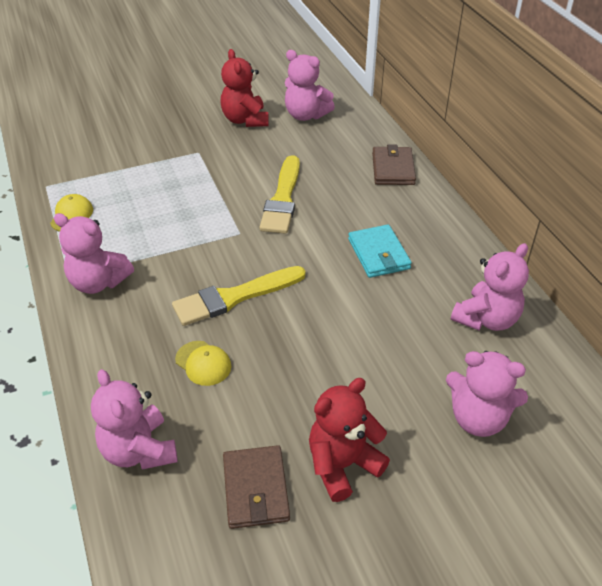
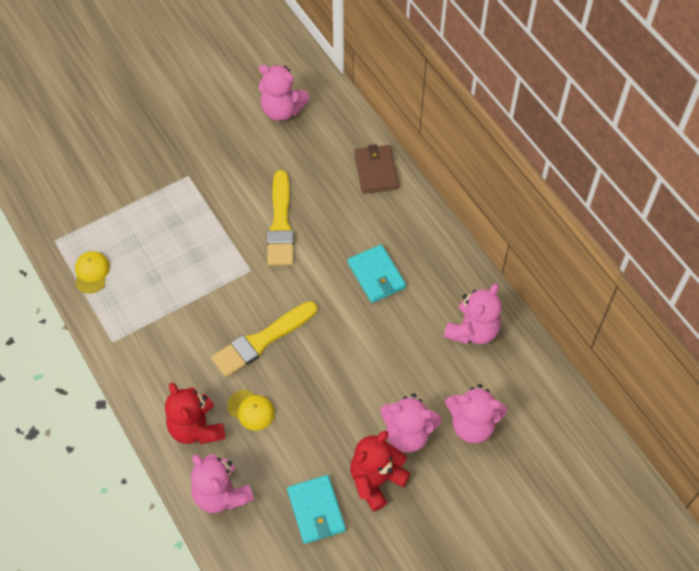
camera: 10 degrees left, 15 degrees up
pink teddy bear [54,213,134,294] -> pink teddy bear moved to [380,393,442,452]
red teddy bear [221,49,269,127] -> red teddy bear moved to [165,383,225,444]
brown wallet [223,445,290,529] -> turquoise wallet [287,475,346,544]

